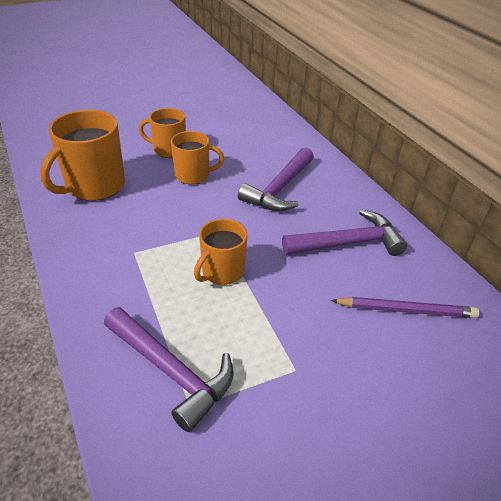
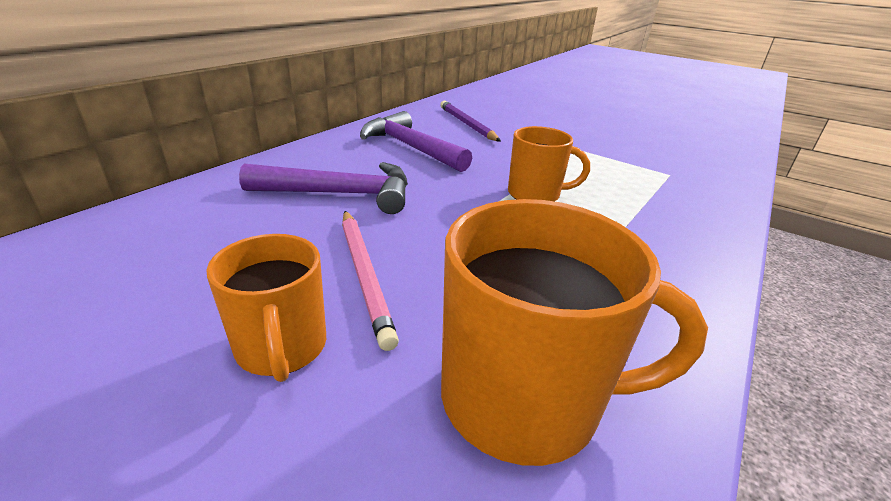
camera: 120 degrees left, 10 degrees down
purple hammer [104,307,234,432] -> none
orange mug [171,131,224,184] -> pink pencil [342,211,399,351]

